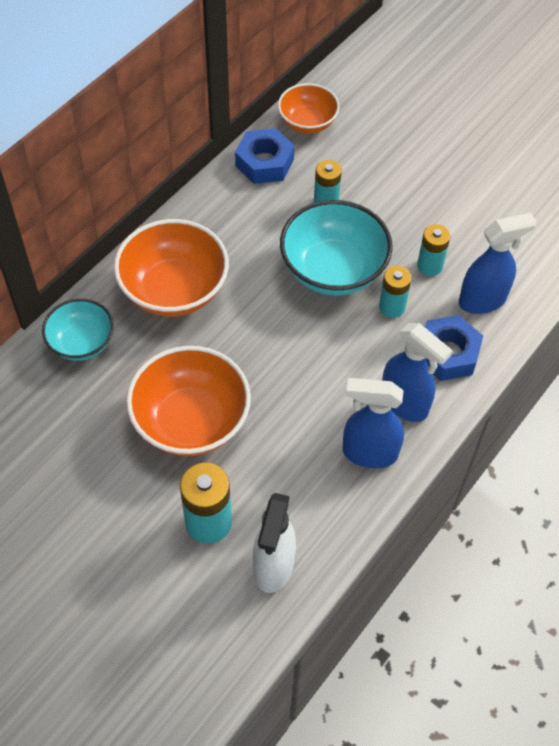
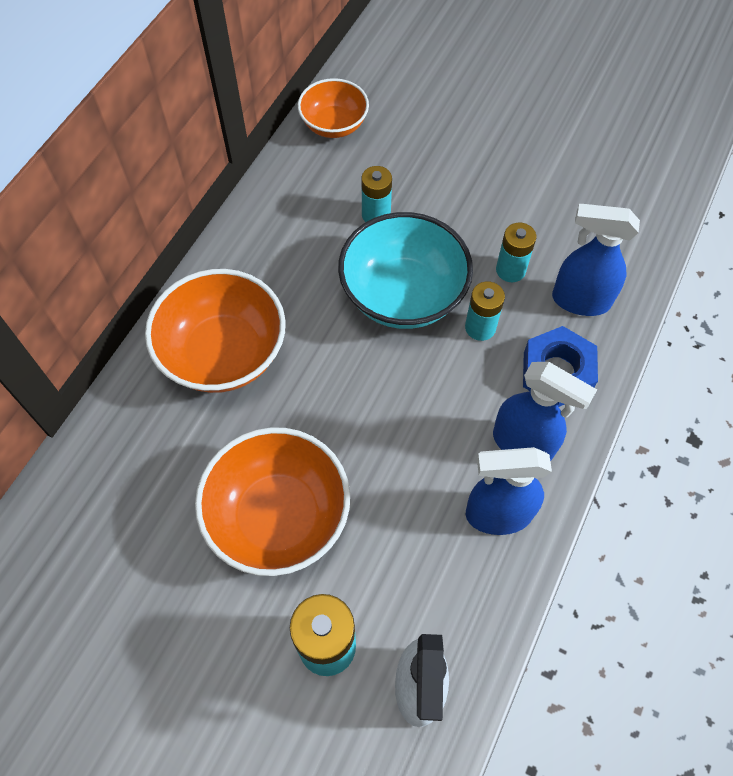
camera: 10 degrees left, 5 degrees up
turquoise bowl [42,299,114,361] -> none
blue nut [235,128,295,184] -> none
blue spray bottle [459,213,537,314] -> blue spray bottle turned 135 degrees counterclockwise [552,204,640,316]

